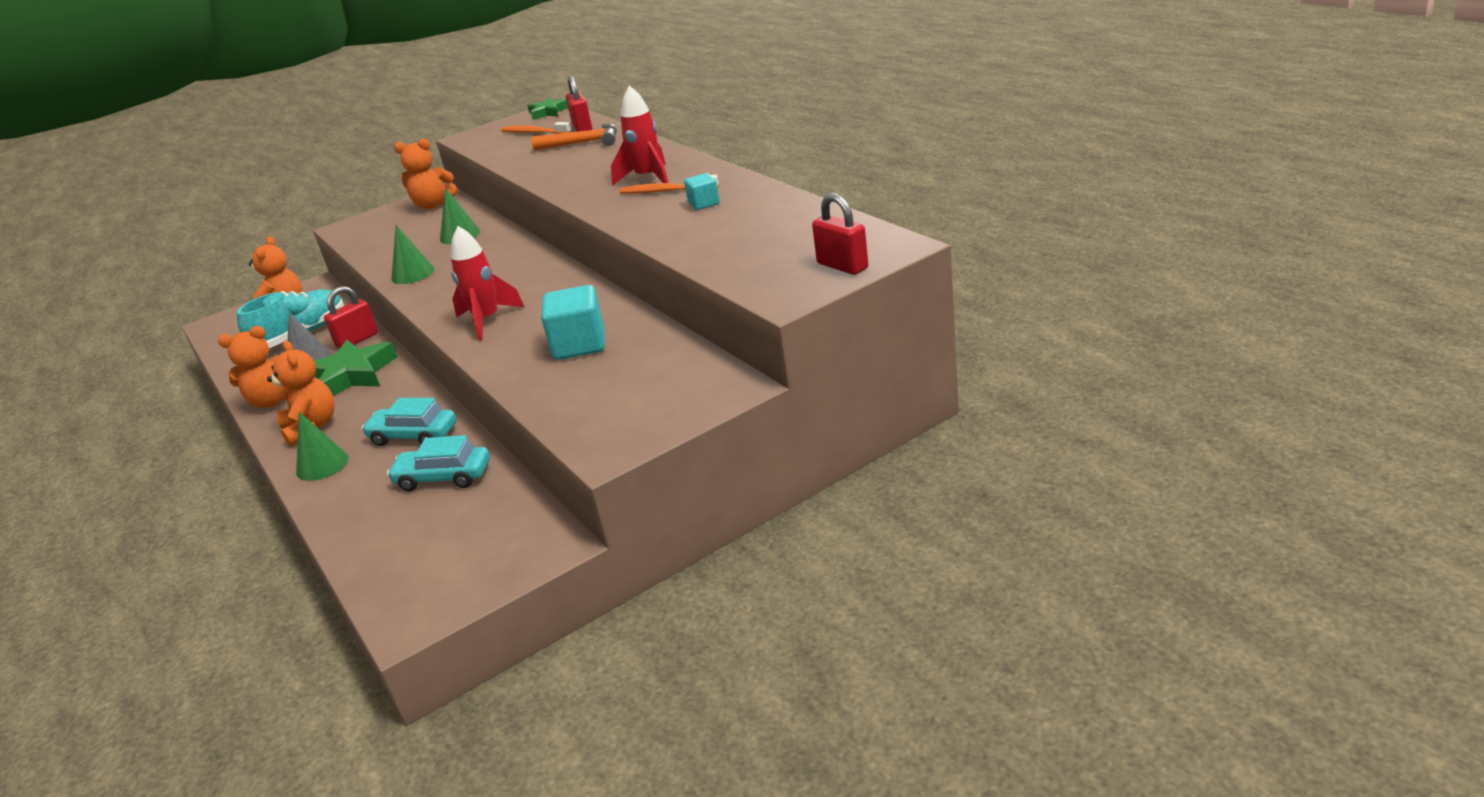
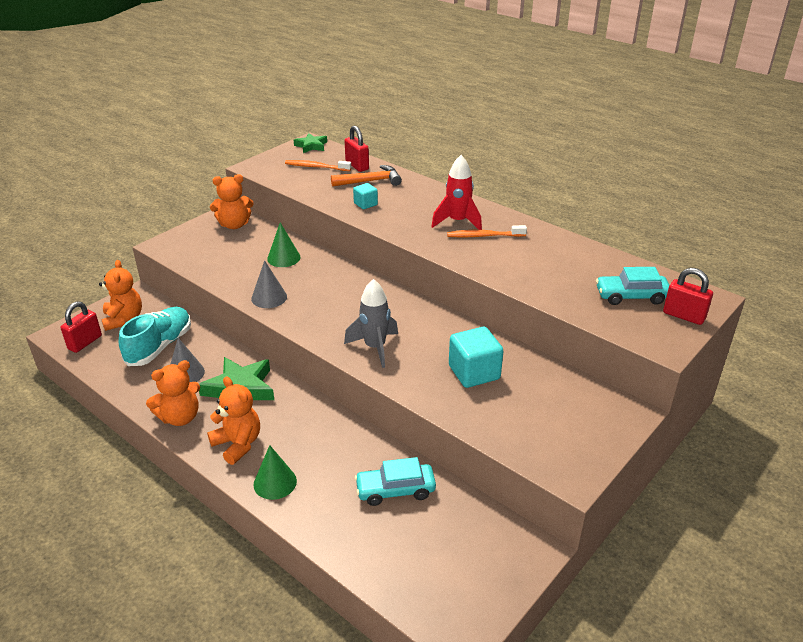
camera: 20 degrees left, 5 degrees up
red padlock [324,286,378,349] -> red padlock moved to [61,302,102,353]
turquoise car [362,398,456,446] -> turquoise car moved to [596,267,670,305]
green cone [391,225,434,284] -> grey cone [251,260,287,308]
red rocket [451,226,524,341] -> grey rocket [344,279,398,368]
turquoise cube [684,173,720,210] -> turquoise cube moved to [353,183,378,209]

